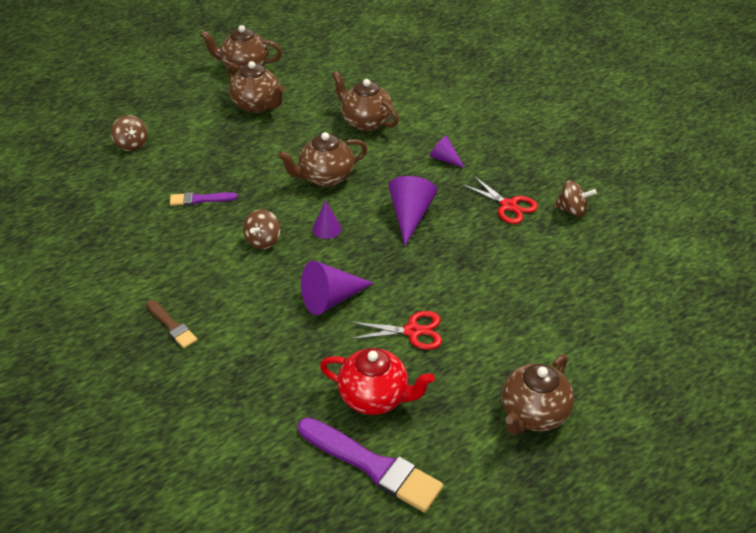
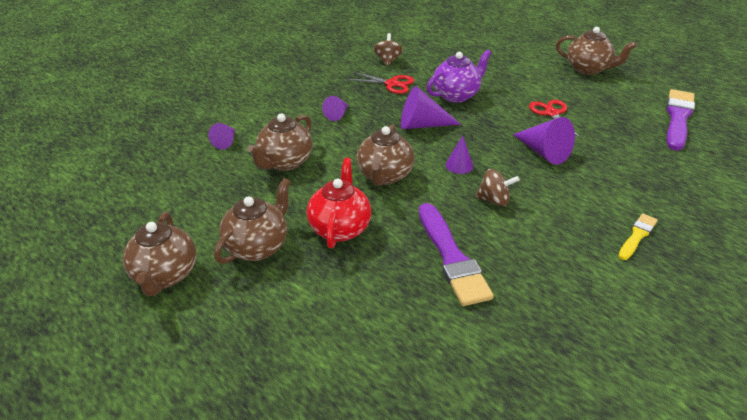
camera: 100 degrees left, 5 degrees down
brown spinning top [111,115,148,151] -> none
brown brush [146,300,198,348] -> yellow brush [618,213,658,260]
purple brush [170,192,238,206] -> purple brush [419,203,494,306], size x1.86
brown teapot [278,132,367,187] -> brown teapot turned 45 degrees clockwise [356,124,415,186]
red teapot [320,348,435,415] -> red teapot moved to [307,158,371,248]
red scissors [461,175,538,224] -> red scissors turned 75 degrees clockwise [347,72,414,94]
none -> purple cone [208,123,235,149]
none -> purple teapot [427,49,492,103]

